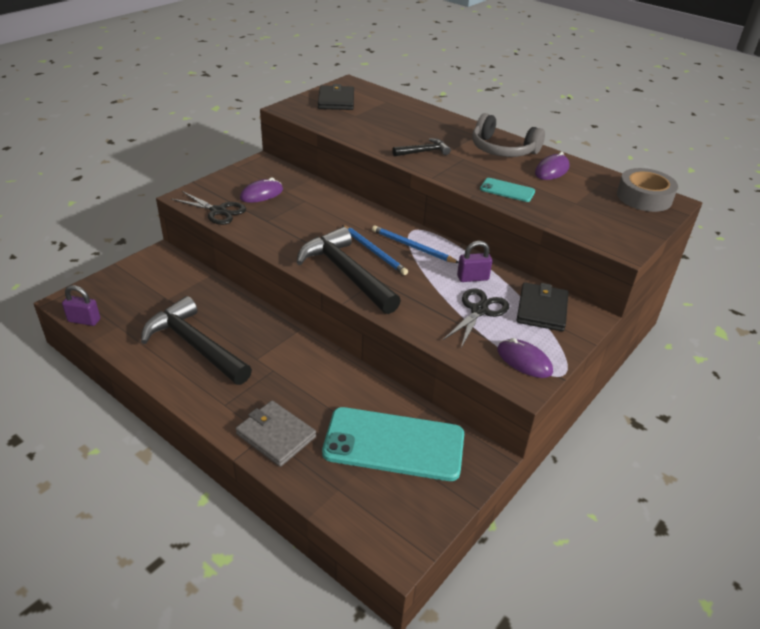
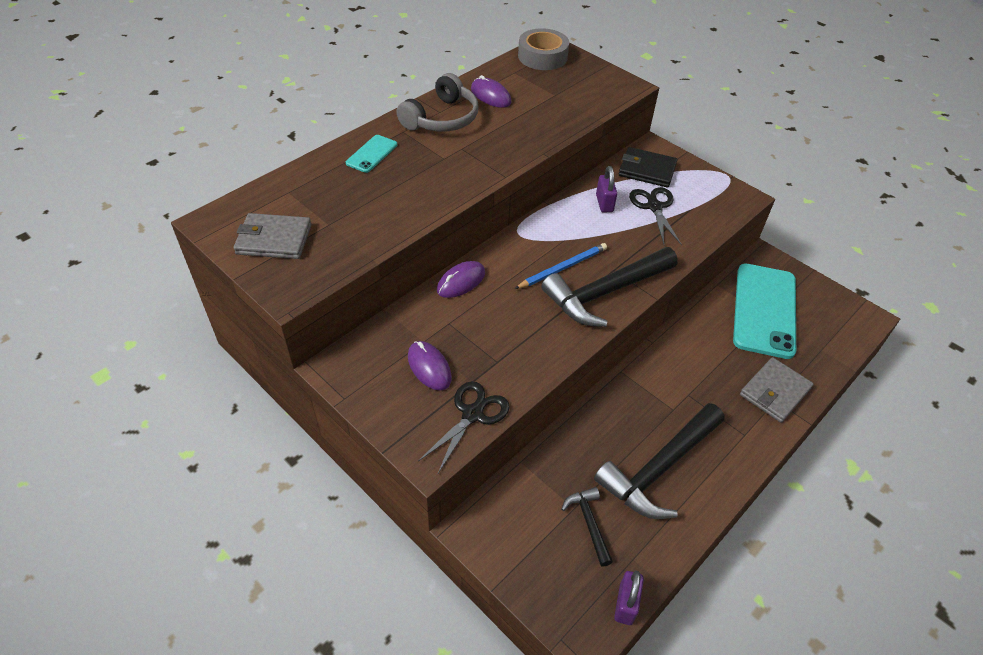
camera: 85 degrees left, 10 degrees up
black wallet [318,84,354,110] -> grey wallet [233,213,311,259]
blue pencil [372,225,459,263] -> none
black hammer [392,138,451,157] -> black hammer moved to [561,487,613,567]
black scissors [442,288,509,348] -> black scissors turned 45 degrees clockwise [629,187,682,245]
turquoise phone [480,178,535,202] -> turquoise phone moved to [346,135,397,173]
purple mouse [497,338,553,378] -> purple mouse moved to [437,261,485,298]

